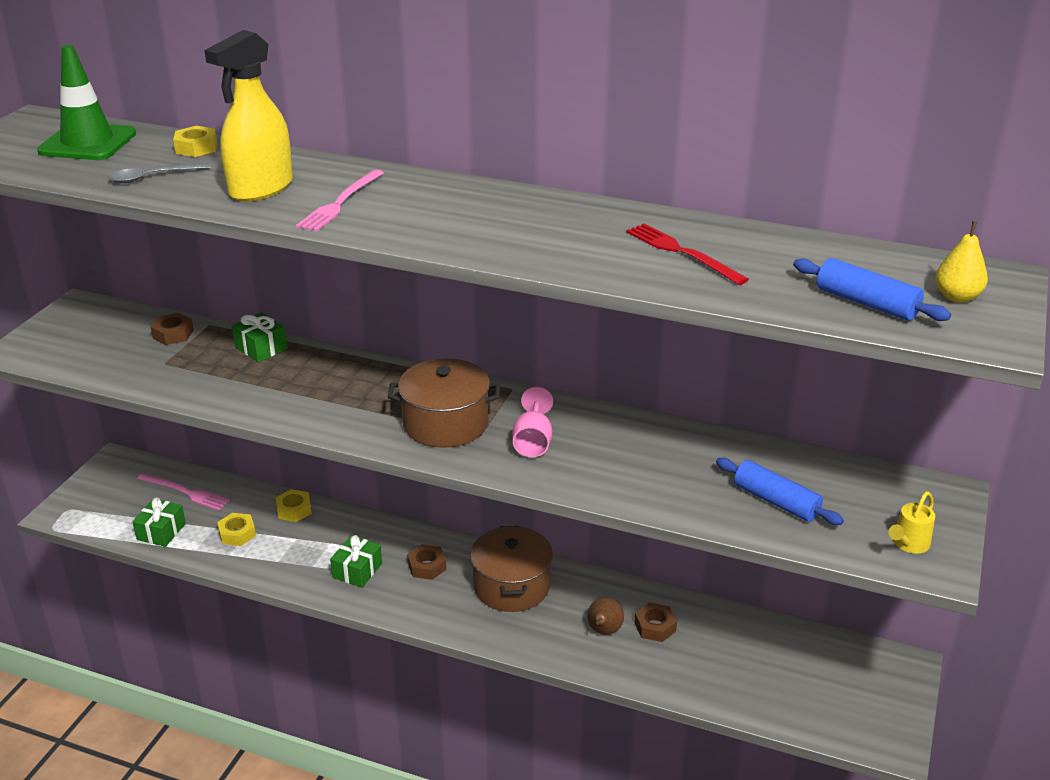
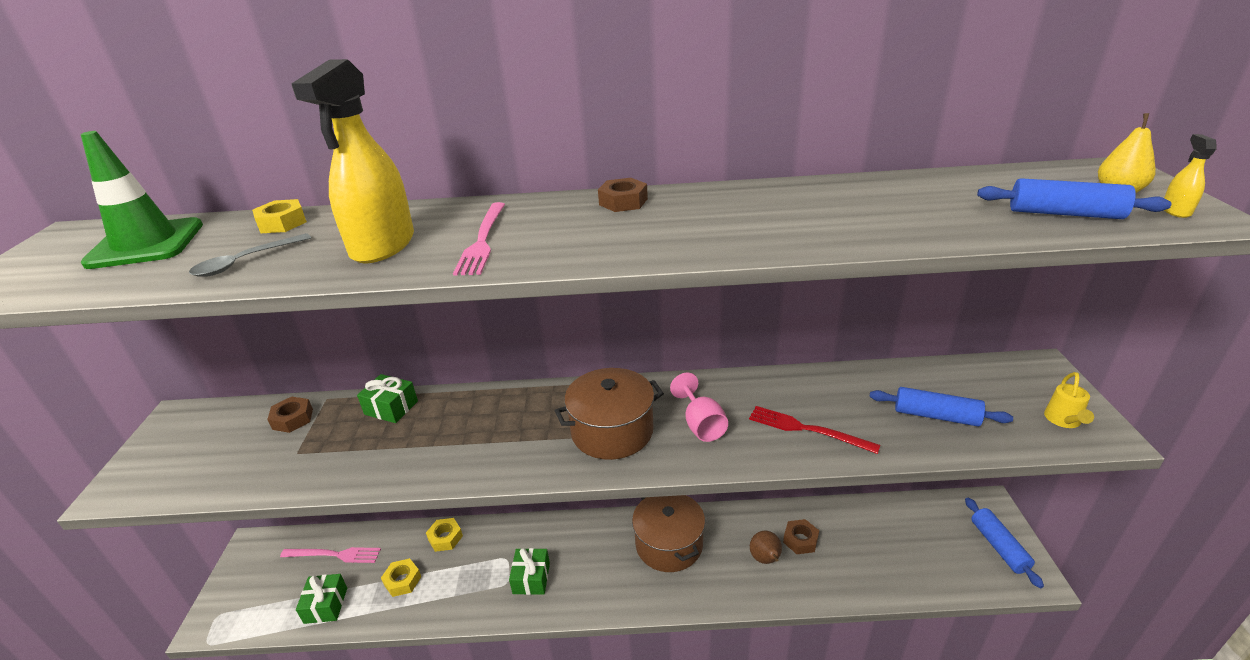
camera: 20 degrees left, 0 degrees up
brown nut [407,544,447,580] -> brown nut moved to [598,178,648,212]
red fork [626,224,749,285] -> red fork moved to [749,406,880,454]
none -> blue rolling pin [965,498,1044,588]
none -> yellow spray bottle [1164,134,1217,218]

